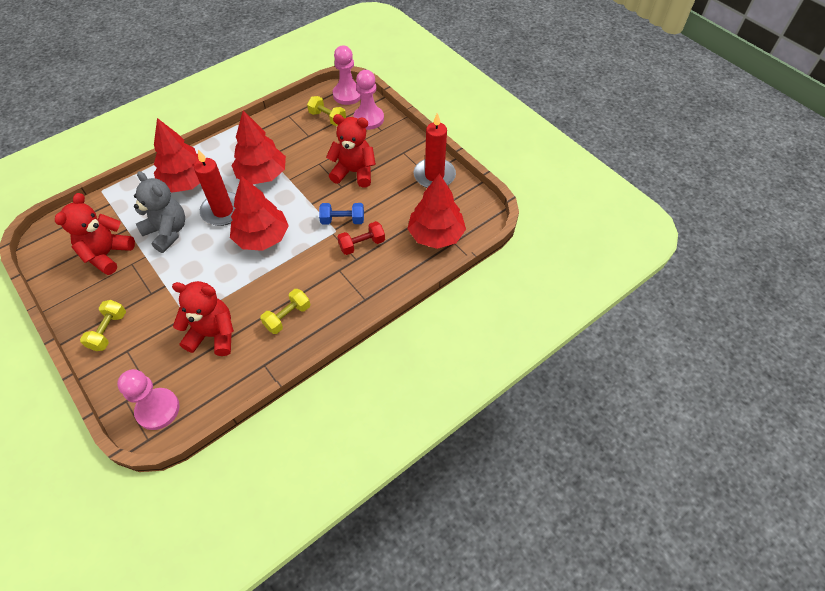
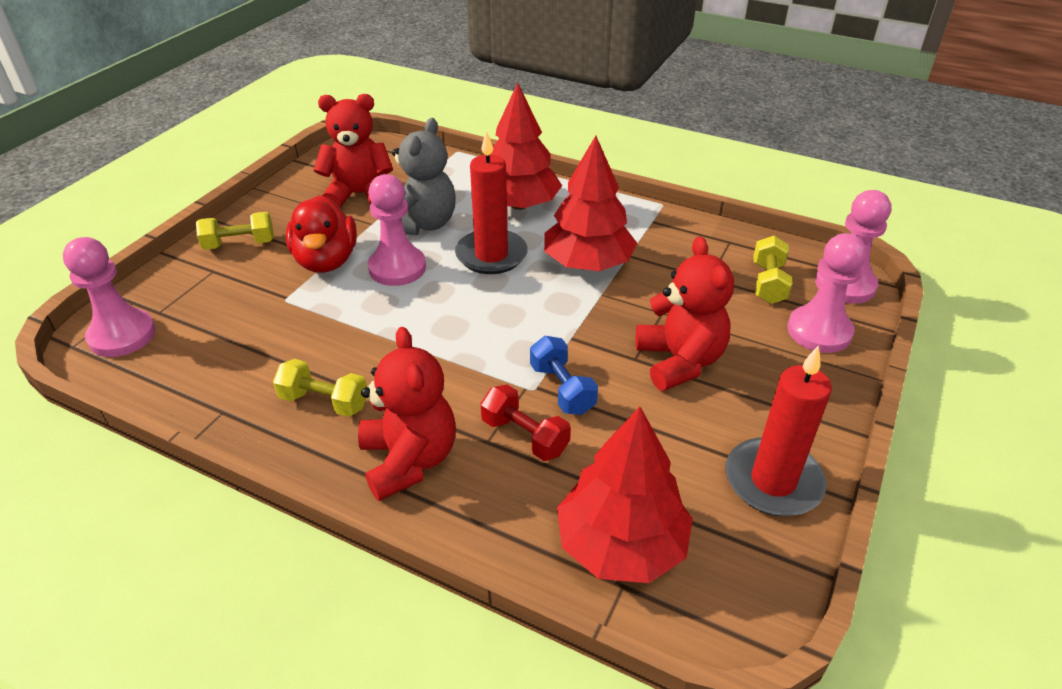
camera: 65 degrees right, 15 degrees down
red teddy bear [172,281,234,356] -> red teddy bear moved to [358,327,456,501]
red tree [230,176,289,251] -> none
none -> red duck [286,195,357,273]
none -> pink pawn [368,174,426,286]

